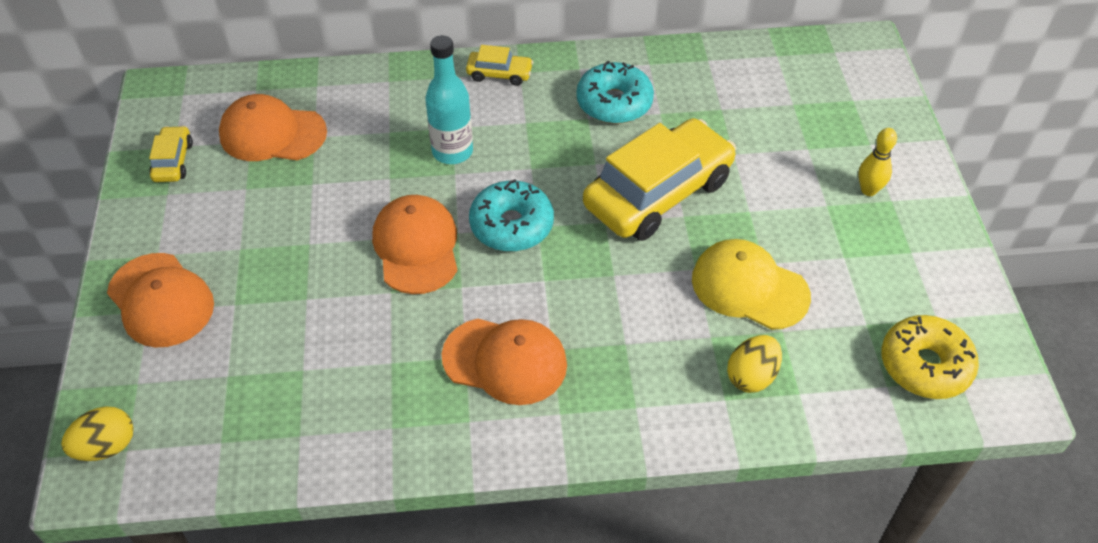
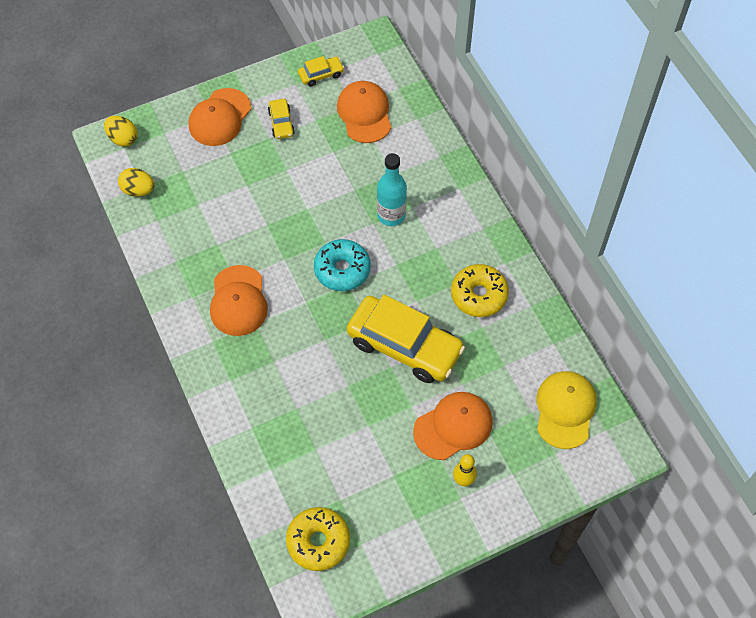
camera: 70 degrees right, 10 degrees up
orange cap [372,195,458,294] -> orange cap moved to [413,392,493,460]
yellow car [466,45,533,86] -> yellow car moved to [268,99,295,139]
turquoise donut [576,61,654,124] -> yellow donut [451,264,509,317]
yellow cap [692,239,811,330] -> yellow cap moved to [537,371,597,449]
yellow egg [727,335,782,393] -> yellow egg moved to [118,168,154,197]

